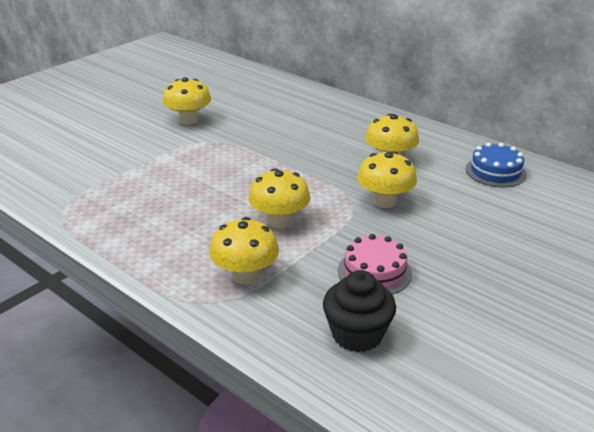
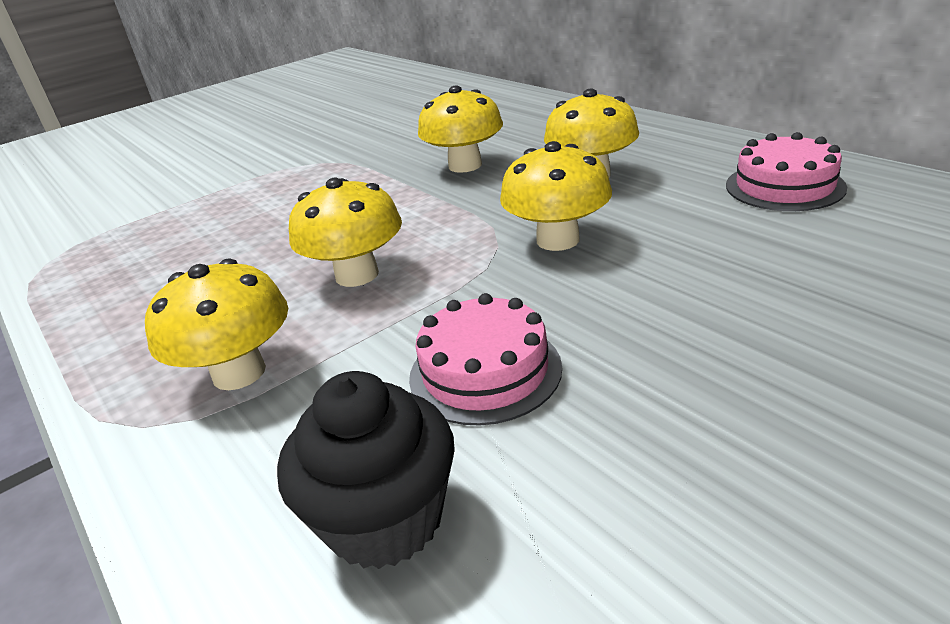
camera: 15 degrees right, 0 degrees up
yellow mushroom [163,77,211,125] -> yellow mushroom moved to [418,85,503,173]
blue cake [465,143,527,187] -> pink cake [726,132,847,211]

